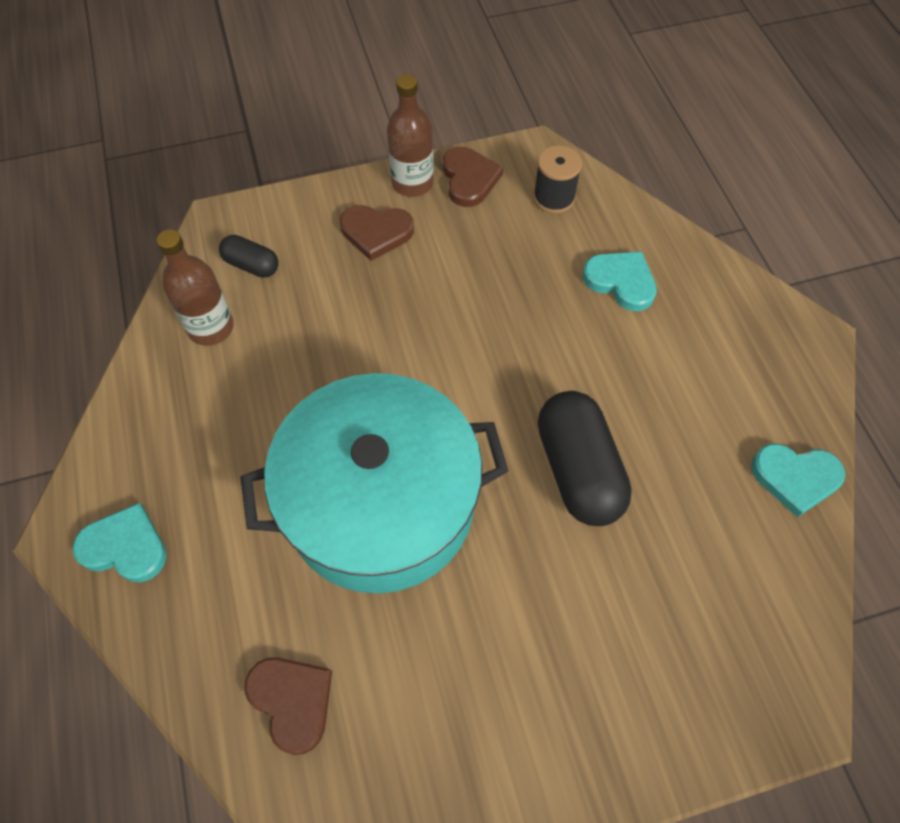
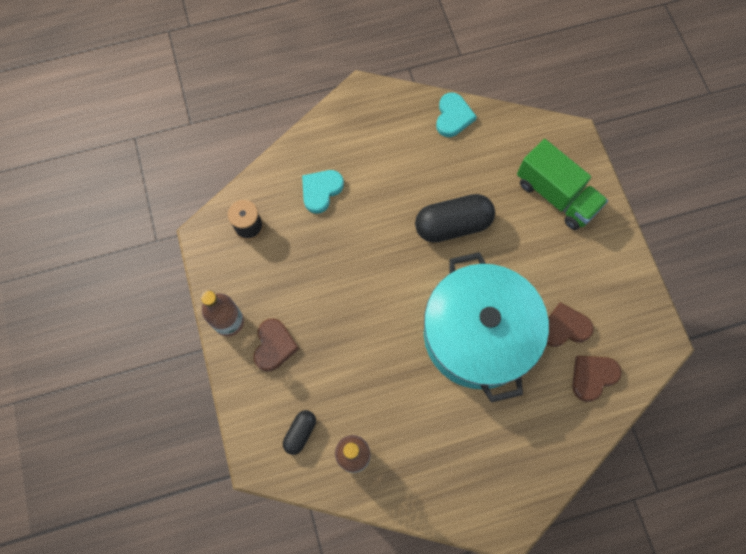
camera: 90 degrees left, 10 degrees up
turquoise heart [72,503,167,582] -> none
brown heart [443,147,503,207] -> brown heart moved to [547,302,594,347]
none -> green truck [517,139,608,230]

